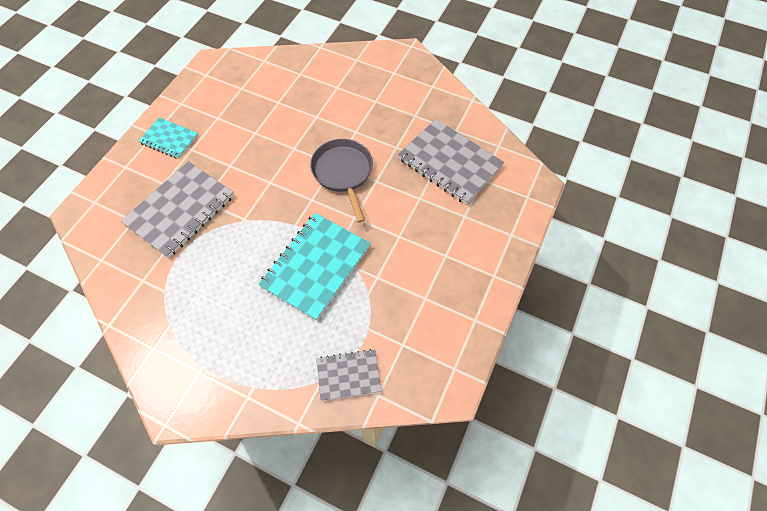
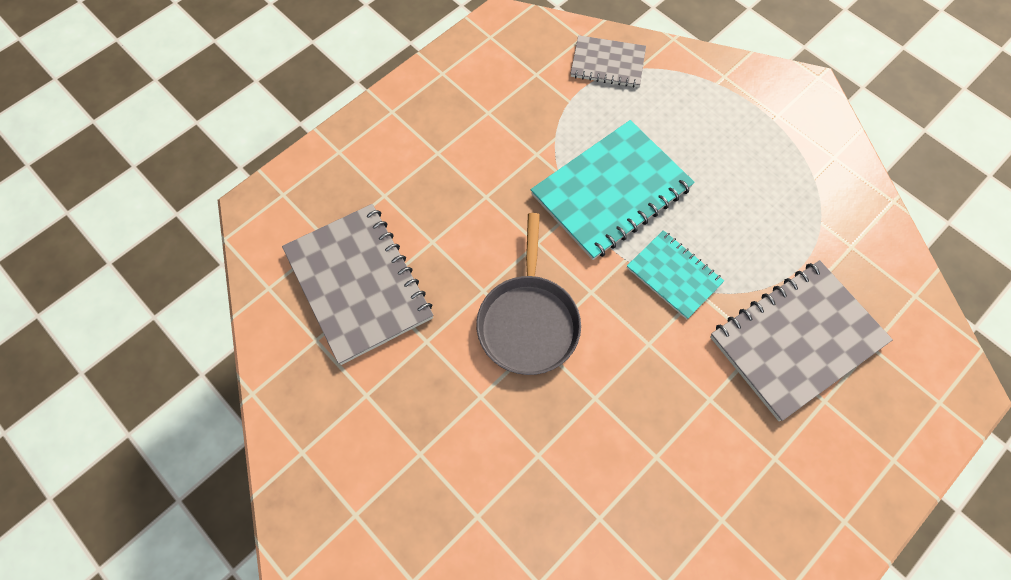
camera: 160 degrees left, 5 degrees up
turquoise notebook [139,118,198,159] -> turquoise notebook moved to [627,230,724,320]

